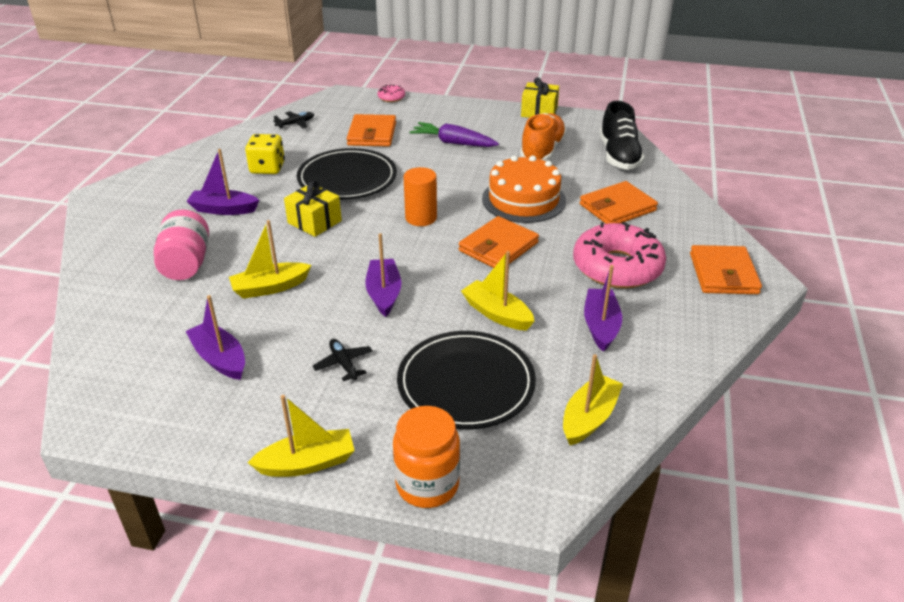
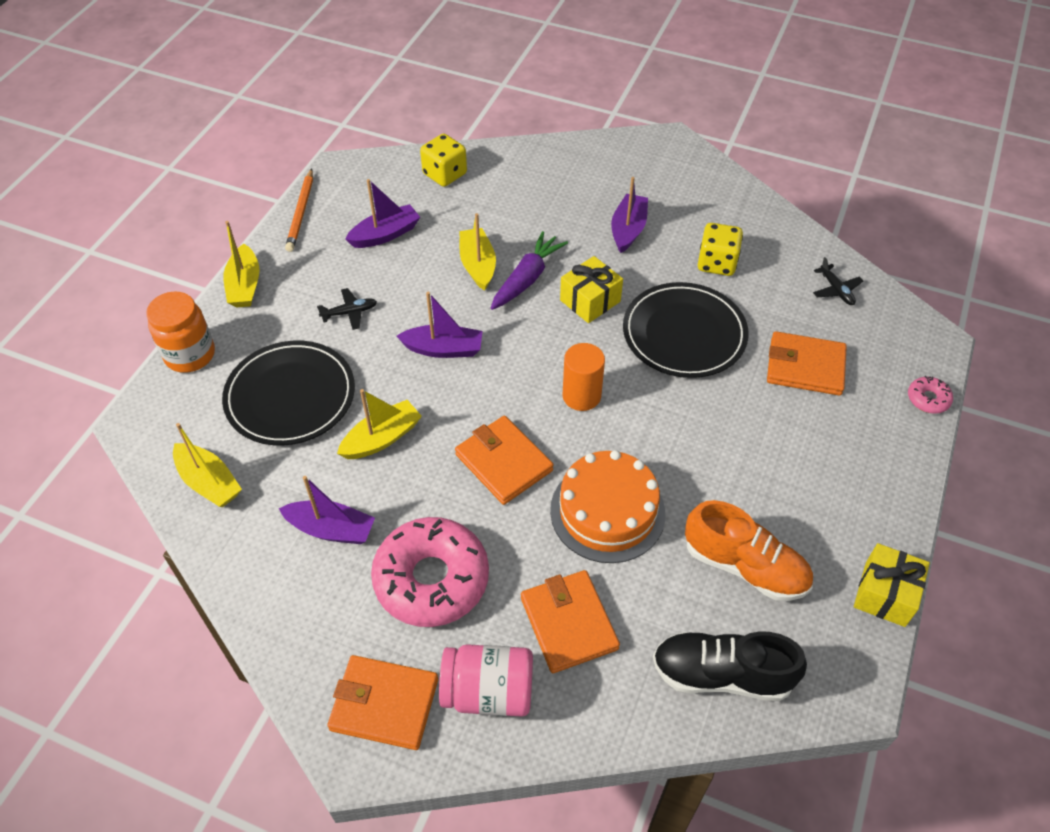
camera: 100 degrees right, 15 degrees up
pink jar [154,209,209,280] -> pink jar moved to [439,644,533,717]
purple carrot [410,122,499,147] -> purple carrot moved to [490,231,568,310]
none -> orange pencil [285,169,313,252]
none -> yellow dice [420,134,467,187]

